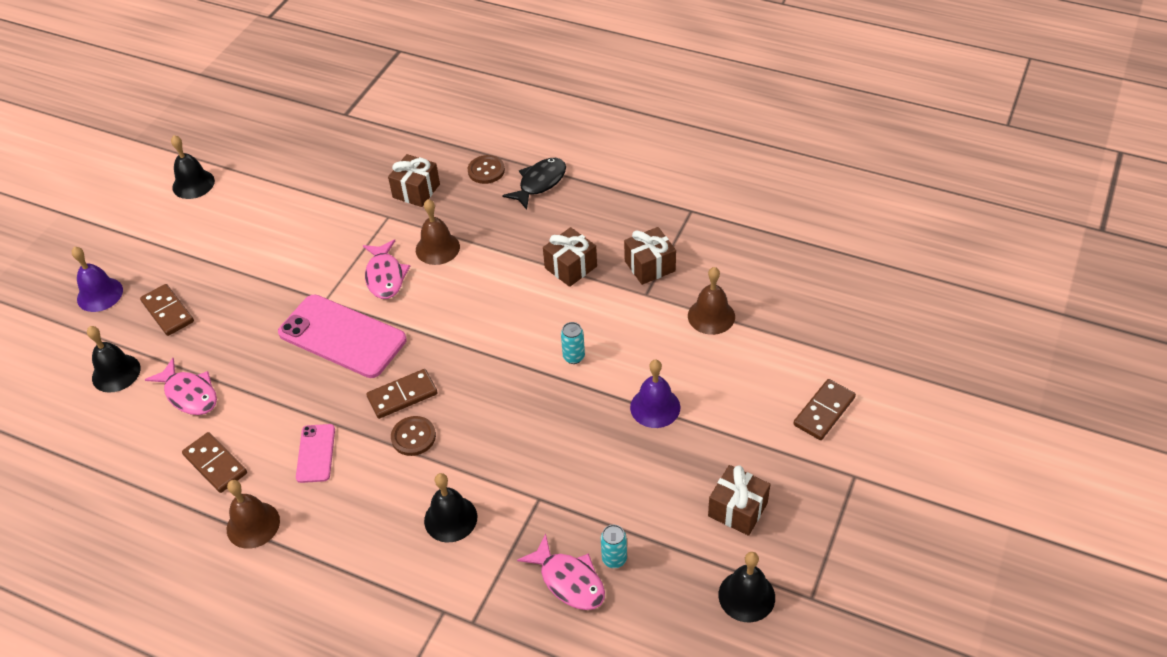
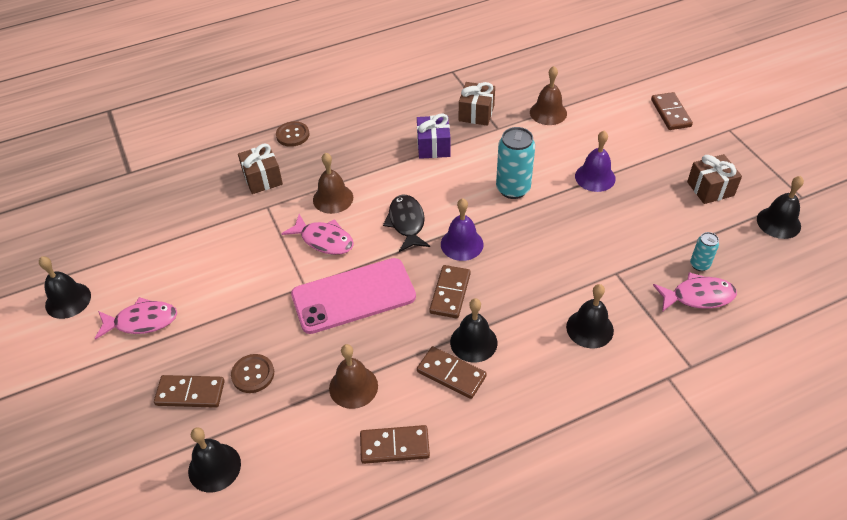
camera: 50 degrees left, 0 degrees up
purple bell [72,247,123,312] -> purple bell moved to [441,198,483,261]
pink fish [145,358,217,415] -> pink fish moved to [95,297,177,340]
brown bell [227,480,280,549] -> brown bell moved to [329,344,378,409]
pink phone [296,424,335,483] -> brown domino [417,346,487,399]
brown button [391,416,436,456] -> brown button moved to [231,354,274,393]
black fish [502,158,566,210] -> black fish moved to [383,195,430,252]
brown gift [543,227,597,287] -> purple gift [417,113,450,159]
turquoise can [561,322,585,364] -> turquoise can [496,127,535,199], size x1.87
none -> black bell [450,298,498,363]

